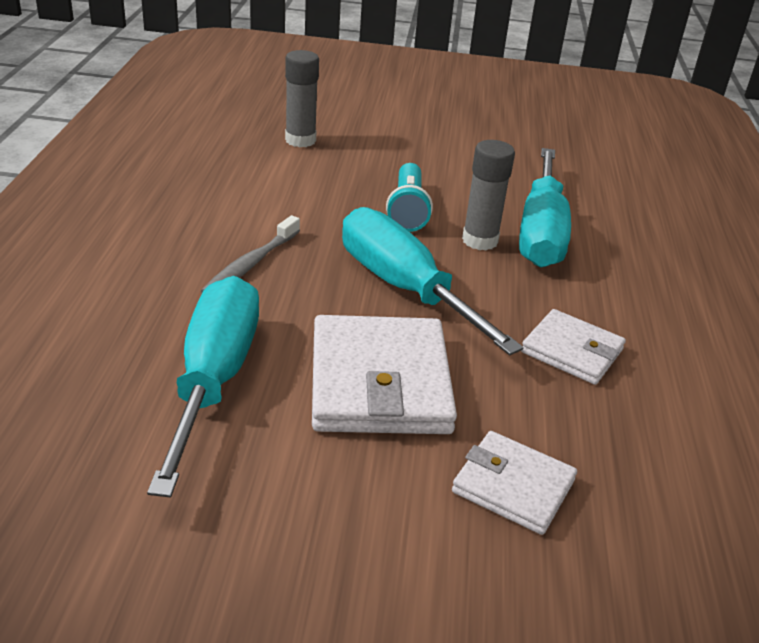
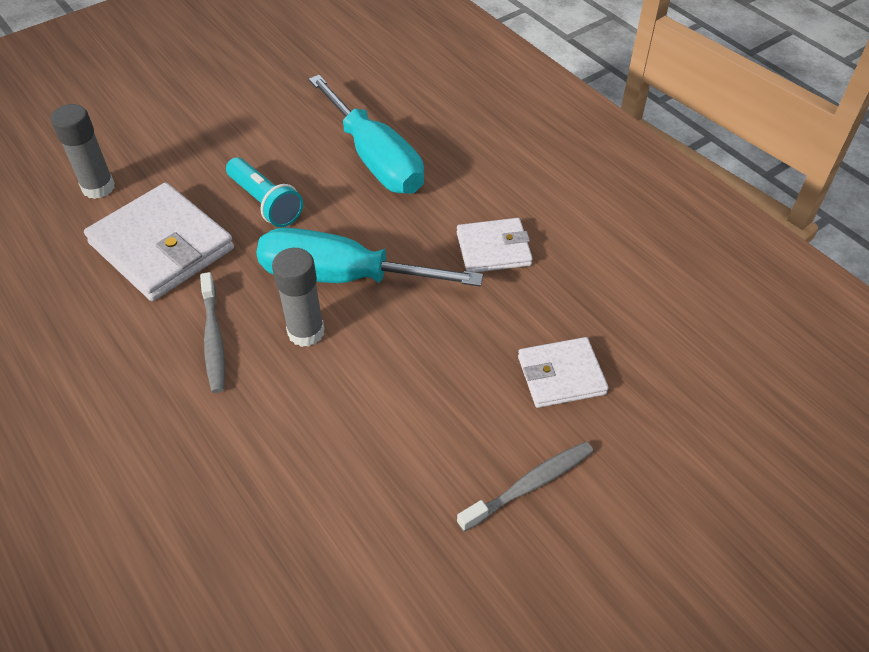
camera: 40 degrees left, 15 degrees up
turquoise screwdriver [147,276,259,497] -> none
white wallet [312,315,457,434] -> white wallet moved to [84,182,234,301]
grey glue stick [462,140,515,250] -> grey glue stick moved to [272,248,325,347]
none -> grey toothbrush [457,441,593,532]

